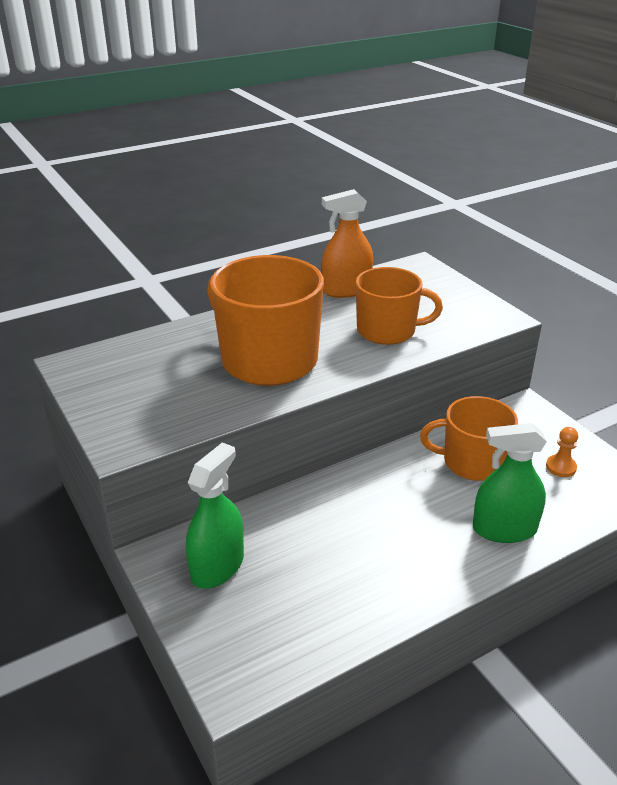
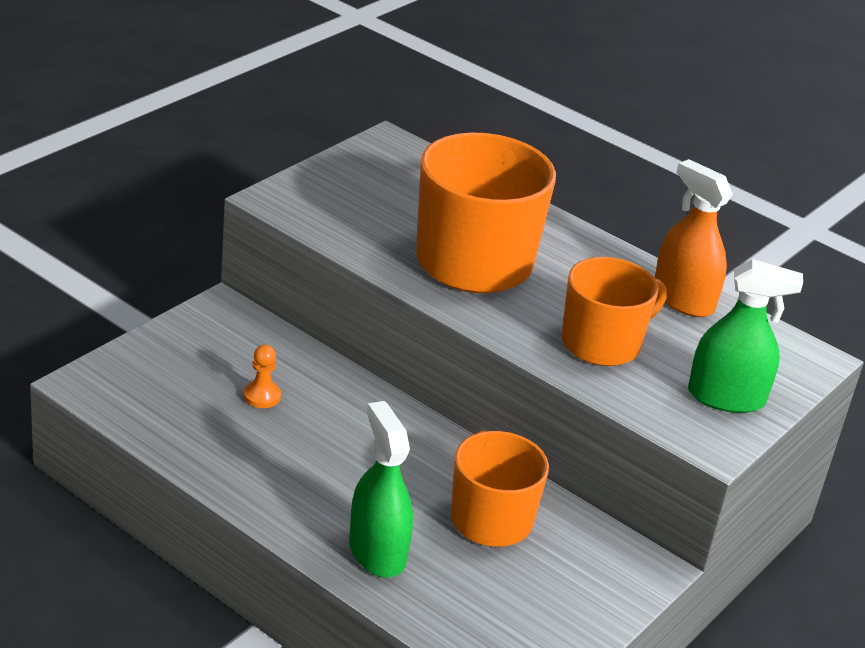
camera: 65 degrees right, 0 degrees up
green spray bottle [186,442,244,589] -> green spray bottle moved to [688,259,803,413]
orange mug [356,267,443,345] -> orange mug turned 105 degrees counterclockwise [561,257,667,366]
orange pawn [546,427,578,477] -> orange pawn moved to [243,345,281,408]

